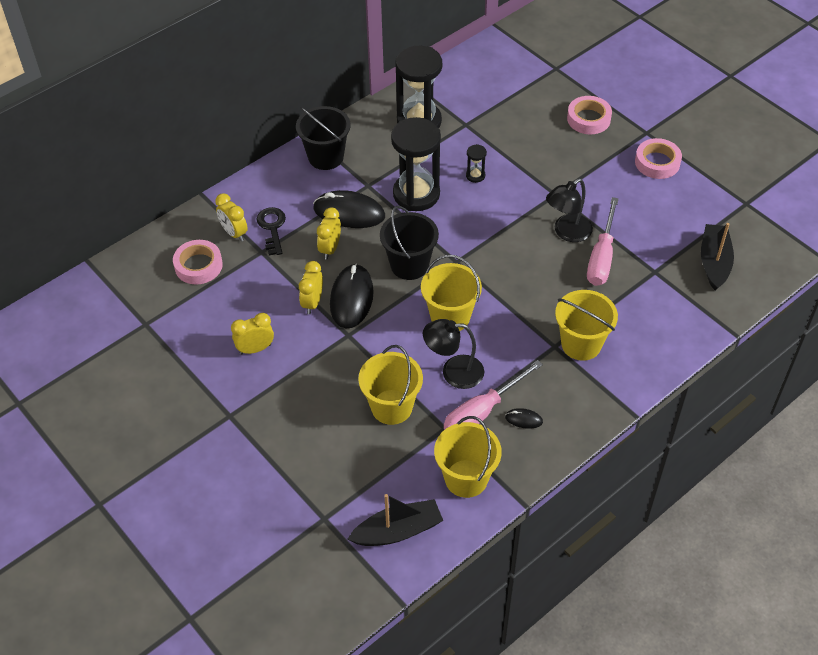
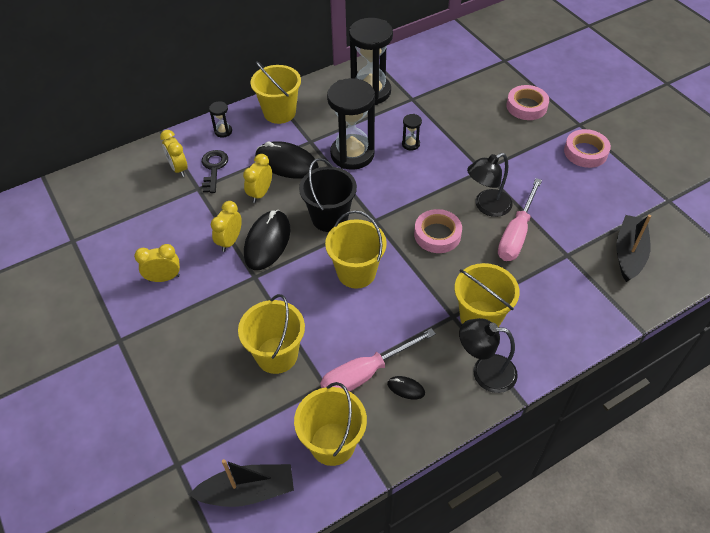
camera: 10 degrees right, 0 degrees up
pink tape [173,240,223,284] -> pink tape moved to [414,209,462,253]
black bucket [296,106,350,170] -> yellow bucket [251,61,301,124]
black lamp [423,319,484,389] -> black lamp moved to [459,318,518,393]
none -> black hourglass [209,101,232,138]

